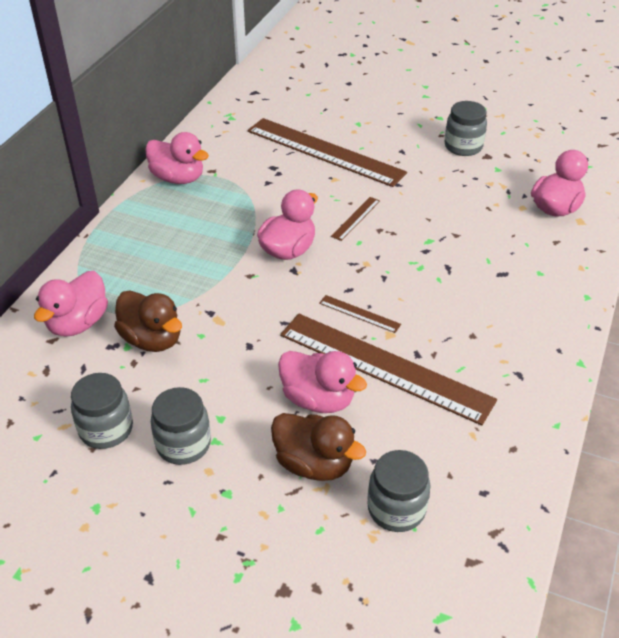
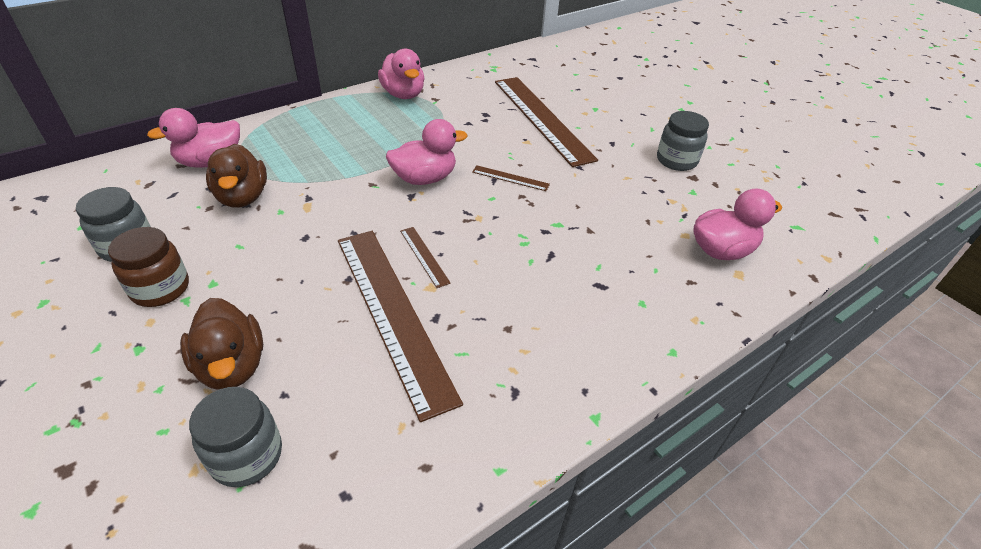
camera: 30 degrees right, 0 degrees up
grey jar [151,387,211,465] -> brown jar [108,227,189,307]
pink duck [278,351,367,413] -> none
brown ruler [331,197,380,241] -> brown ruler turned 45 degrees clockwise [472,165,550,191]

